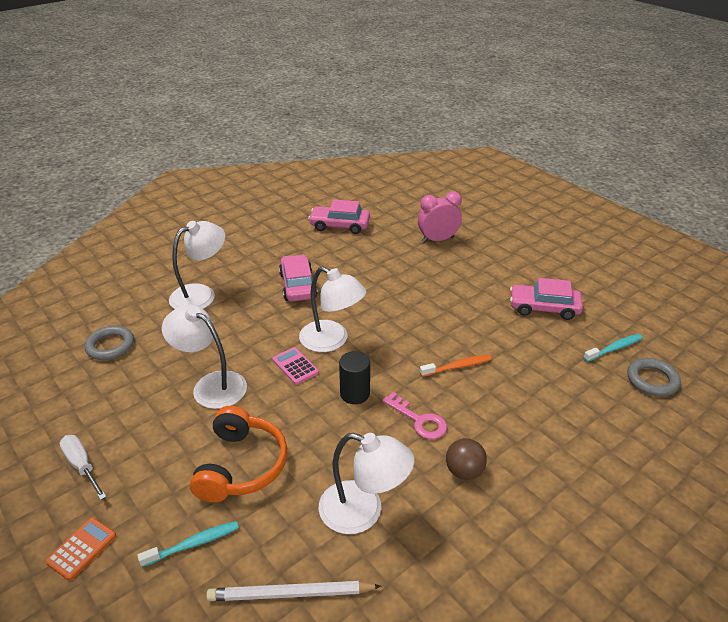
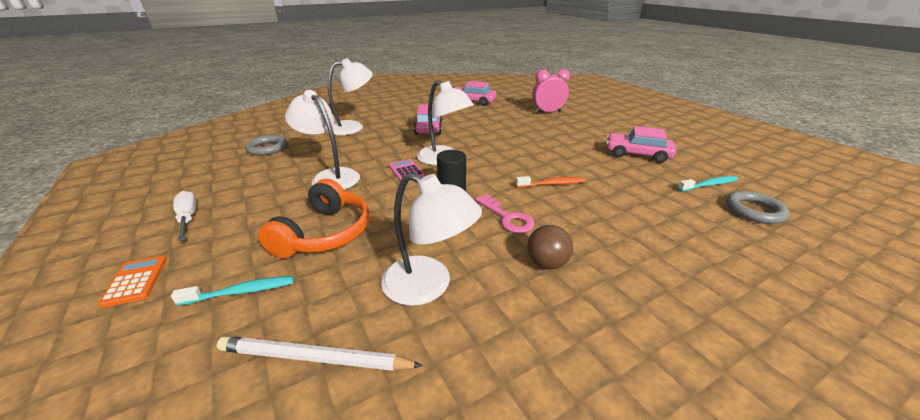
camera: 10 degrees right, 5 degrees down
orange calculator [45,518,116,581] -> orange calculator turned 60 degrees counterclockwise [98,256,167,308]

